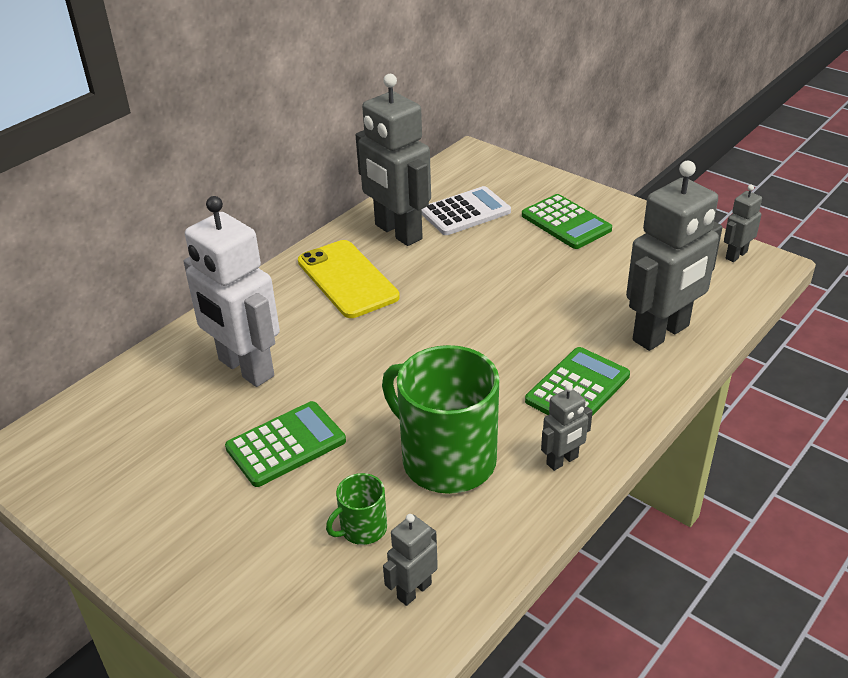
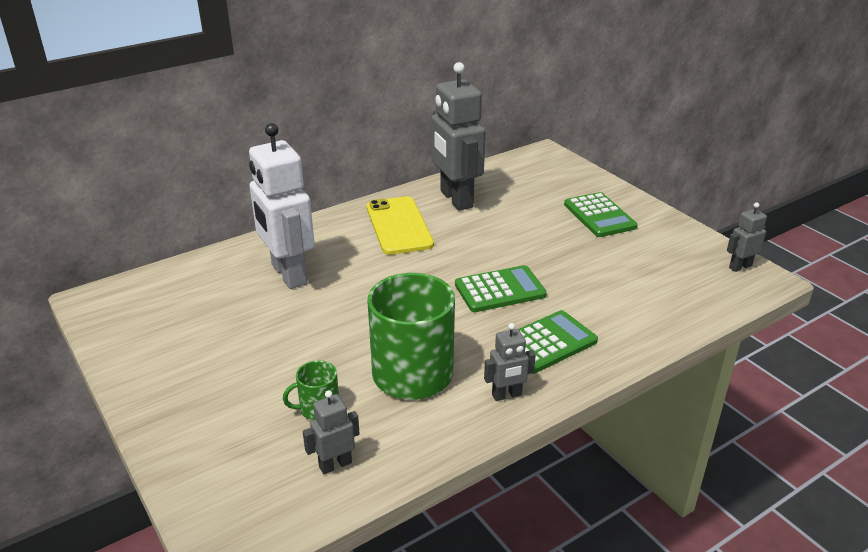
camera: 15 degrees right, 5 degrees down
green calculator [225,401,346,487] -> green calculator moved to [455,265,547,312]
white calculator [422,186,511,235] -> none
grey robot [626,161,722,351] -> none

